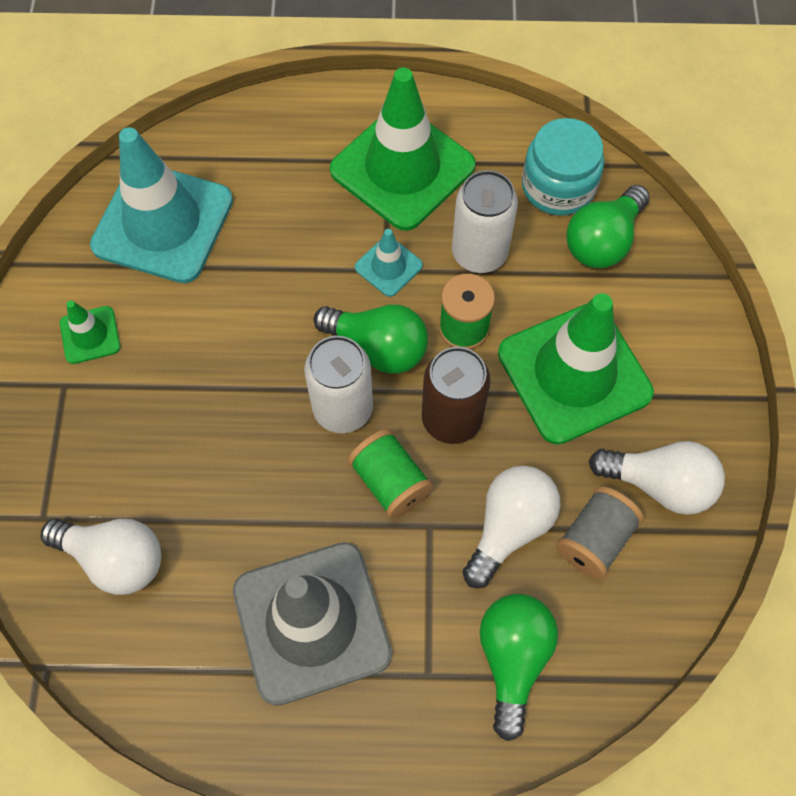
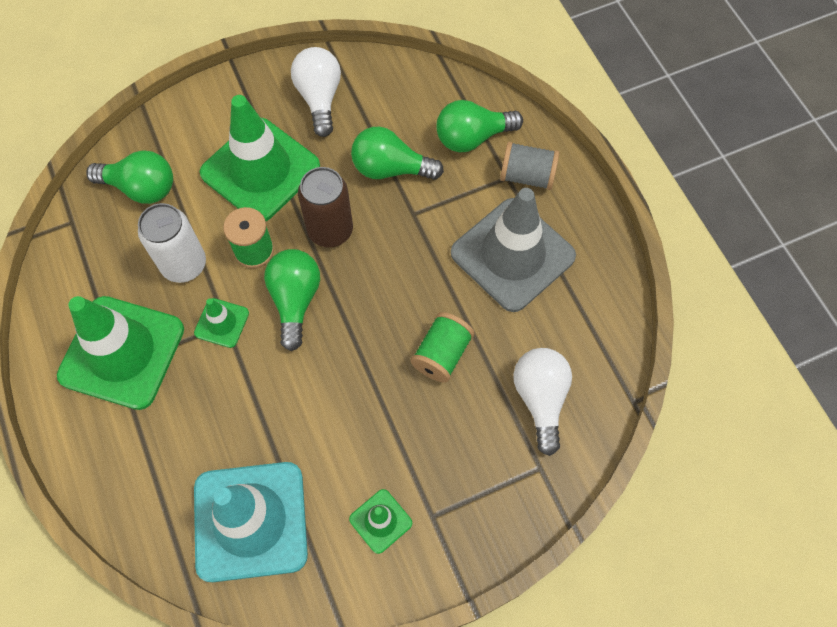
camera: 115 degrees left, 0 degrees up
white can [304,336,373,433] -> none
green spool [348,429,433,519] -> green spool moved to [411,312,474,383]
turquoise traffic cone [355,229,423,297] -> green traffic cone [194,298,249,348]
white light bulb [462,466,561,588] -> green light bulb [351,127,444,180]
turquoise jar [522,118,604,215] -> none
grey spool [556,486,644,579] -> grey spool moved to [500,142,559,190]

